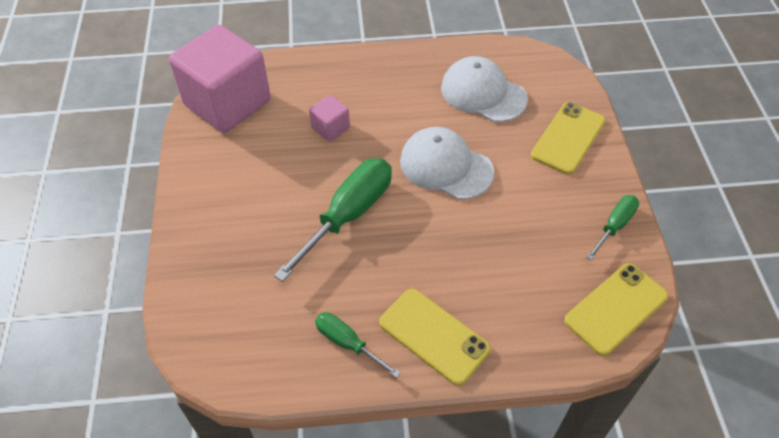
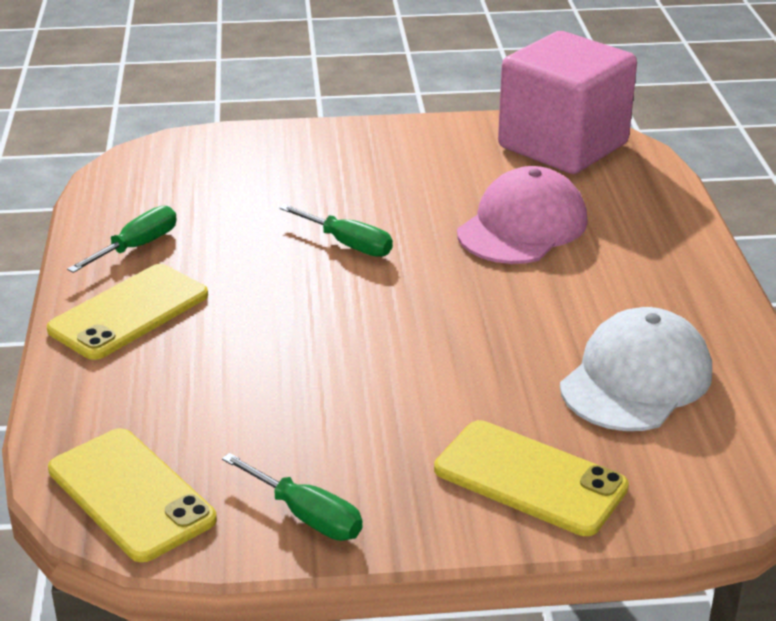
camera: 90 degrees right, 20 degrees down
green screwdriver [274,158,392,282] -> green screwdriver [280,204,393,257], size x0.54
pink cube [309,95,350,142] -> pink cap [457,166,588,264]
white cap [400,127,494,200] -> none

